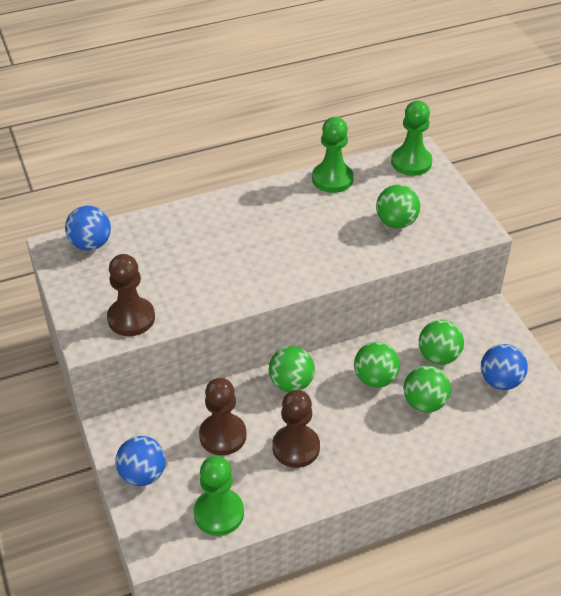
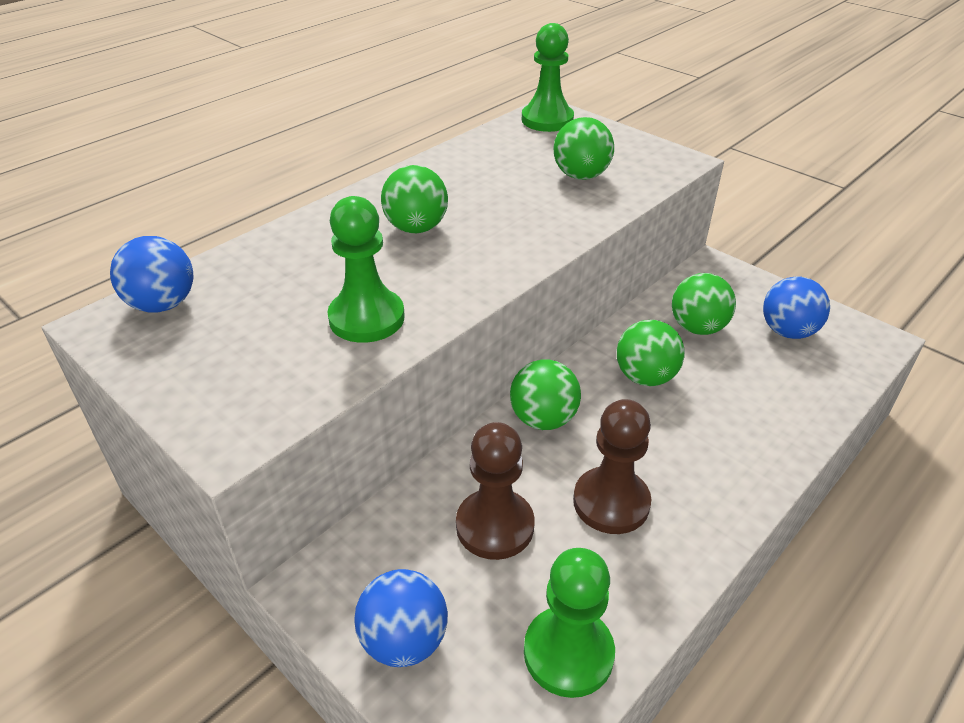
camera: 25 degrees left, 5 degrees down
brown pawn [107,254,155,336] -> none
green pawn [312,117,354,193] -> green pawn moved to [328,196,405,343]
green ball [404,365,451,413] -> green ball moved to [381,165,448,233]

